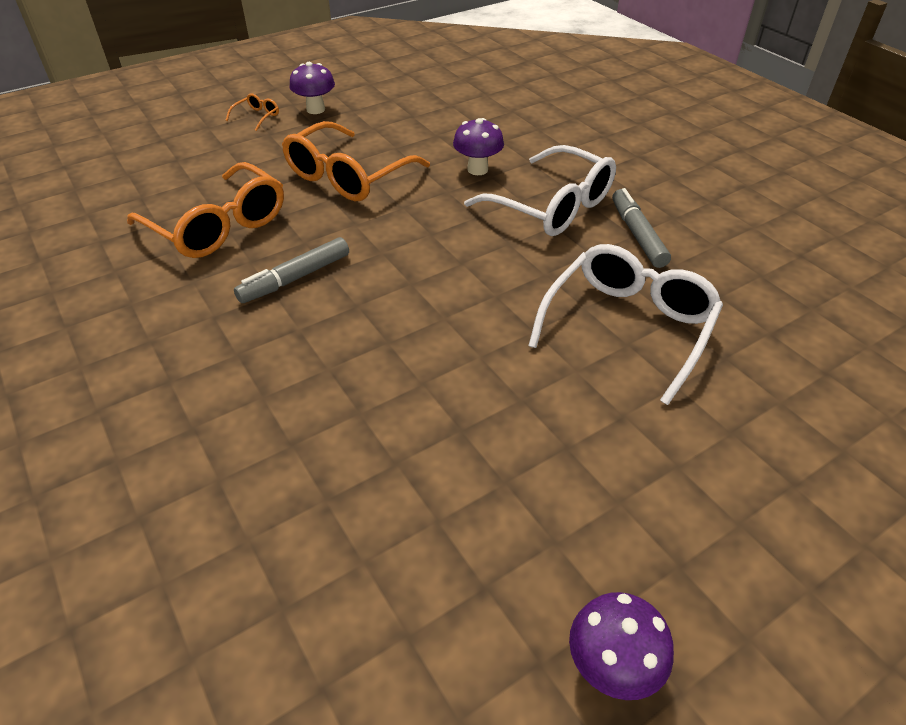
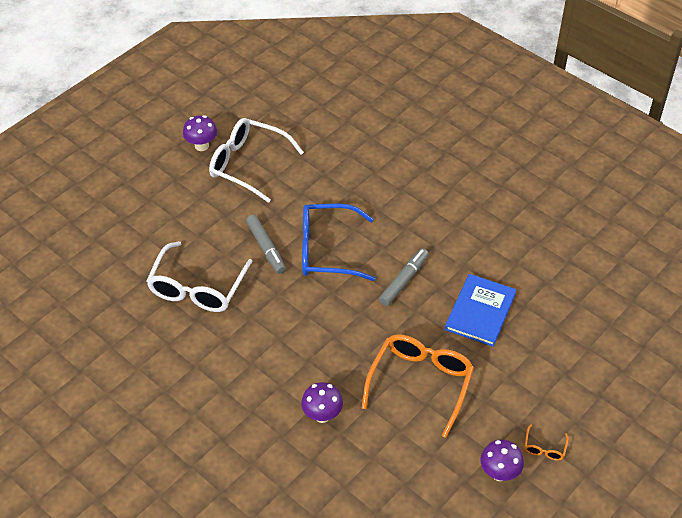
camera: 165 degrees right, 5 degrees up
orange glasses [127,162,284,258] -> blue book [445,274,517,347]
white glasses [464,145,616,236] -> white glasses moved to [209,118,304,203]
grey marker [612,188,671,268] -> grey marker moved to [246,215,286,274]
none -> blue glasses [302,203,375,281]

